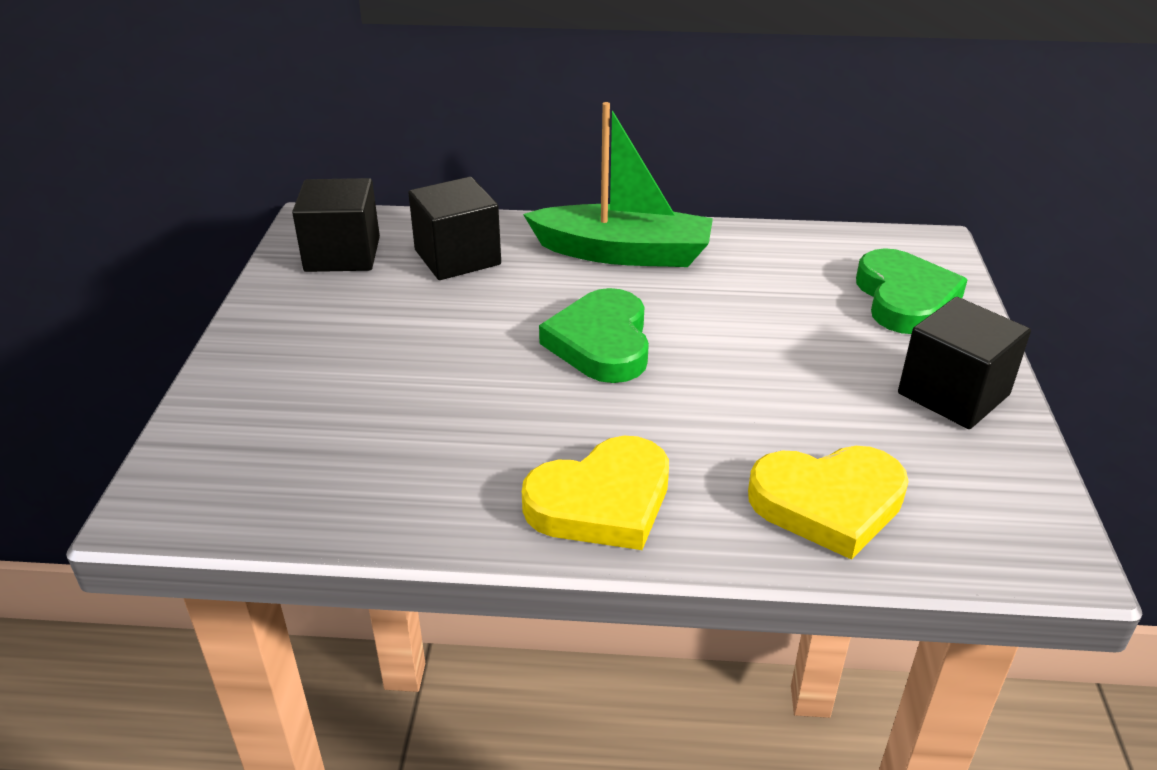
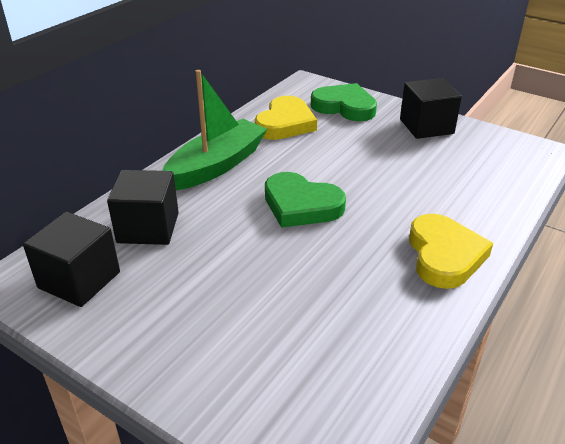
camera: 60 degrees left, 0 degrees up
yellow heart [748,446,909,560] -> yellow heart moved to [255,96,317,140]

